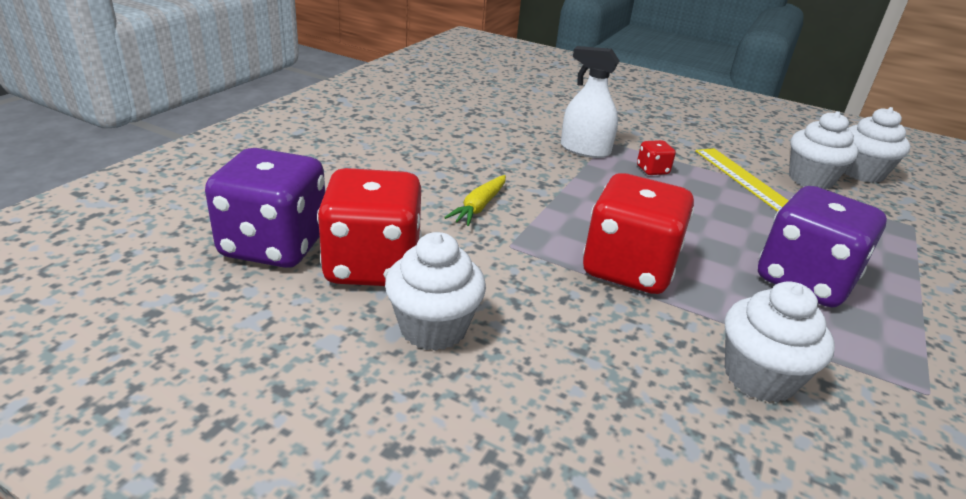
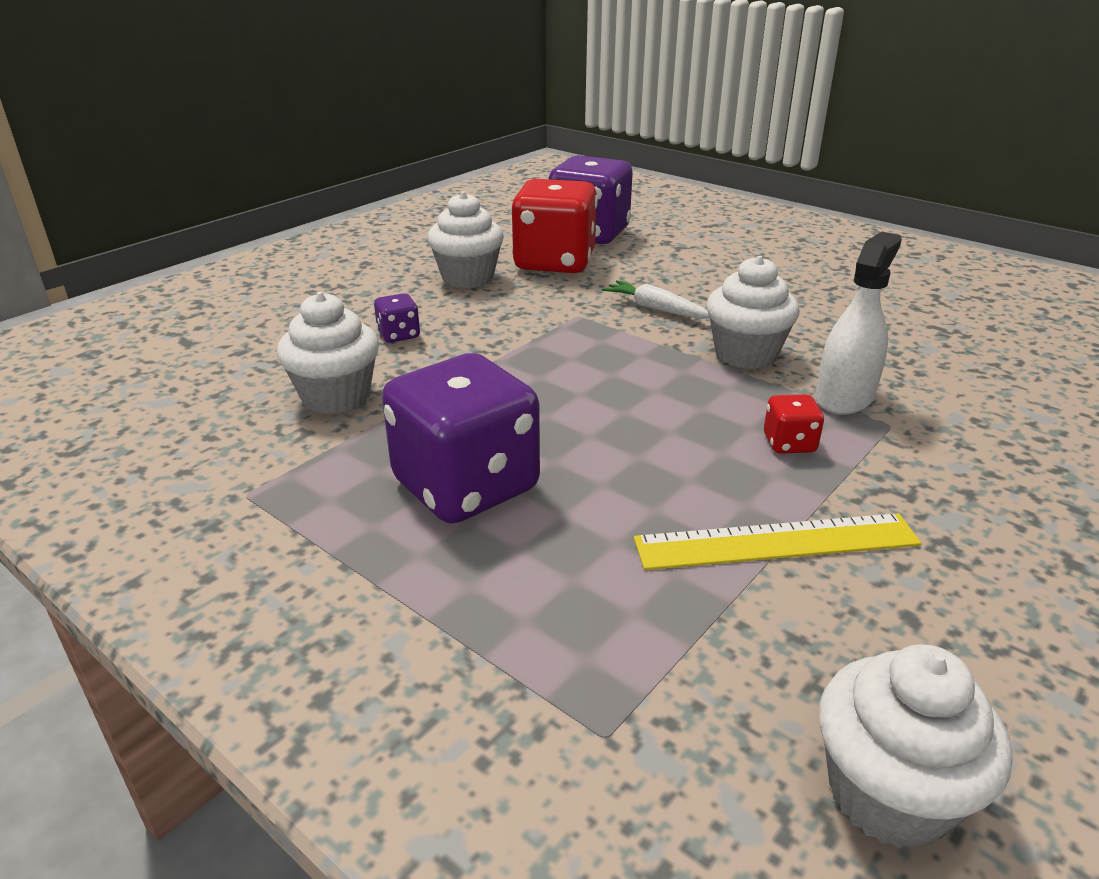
camera: 105 degrees right, 0 degrees up
yellow carrot [444,175,506,226] -> white carrot [602,280,710,319]
red dice [583,173,694,294] -> none
white cupcake [789,111,859,189] -> white cupcake moved to [706,256,799,369]
none -> purple dice [374,293,420,343]

